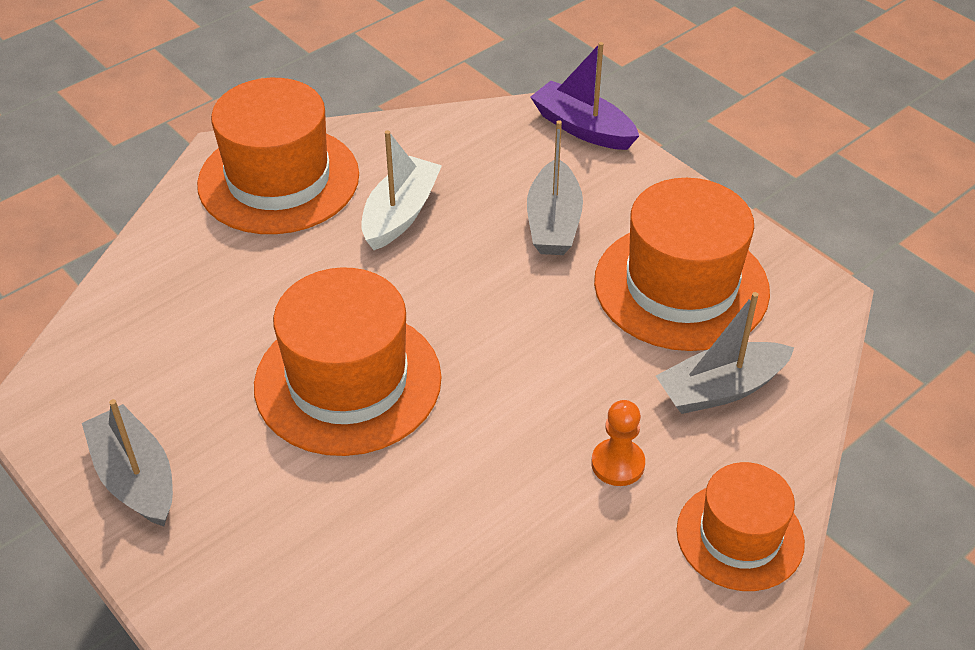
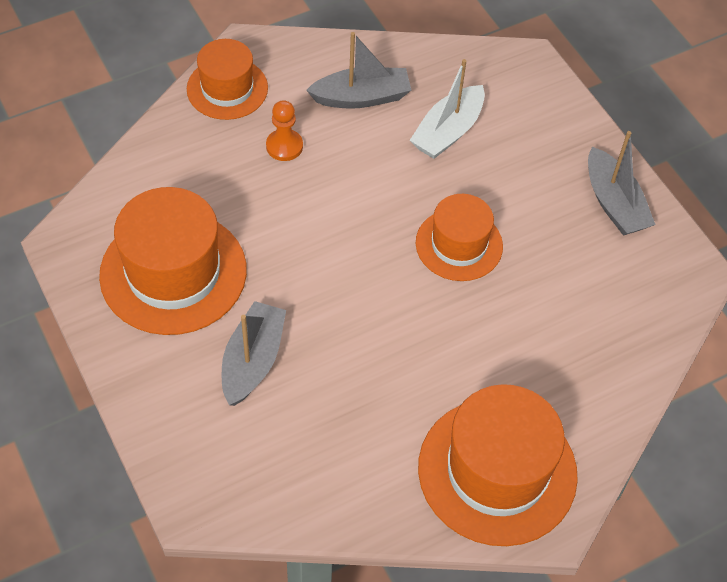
camera: 170 degrees left, 10 degrees up
orange hat [254,267,442,456] -> orange hat [416,194,503,281], size x0.61
white boat [361,130,442,250] -> white boat moved to [410,59,485,159]
purple boat [530,42,639,150] -> none
grey boat [656,292,794,414] -> grey boat moved to [306,32,411,109]

